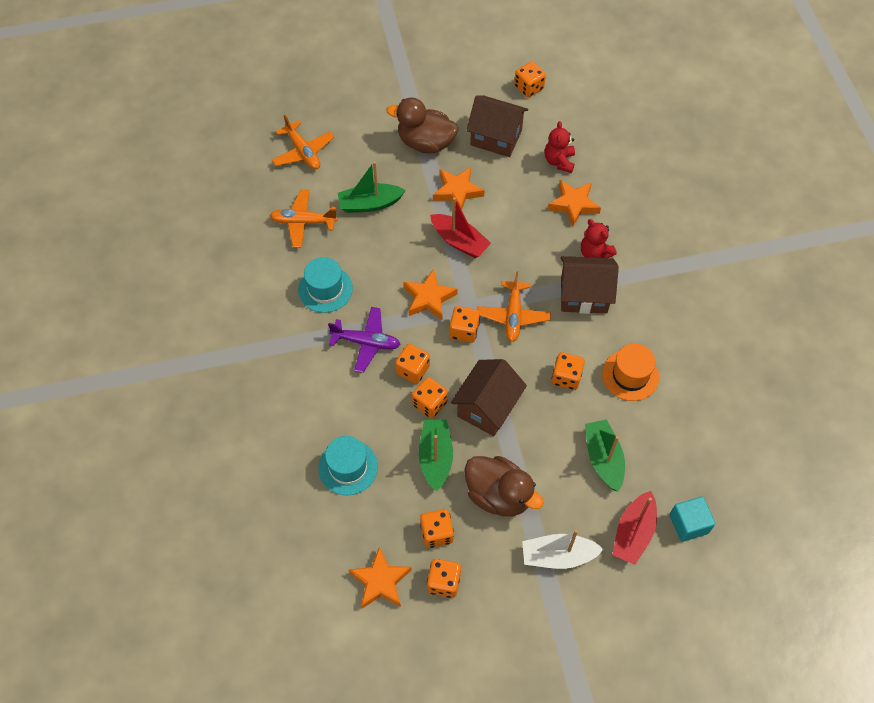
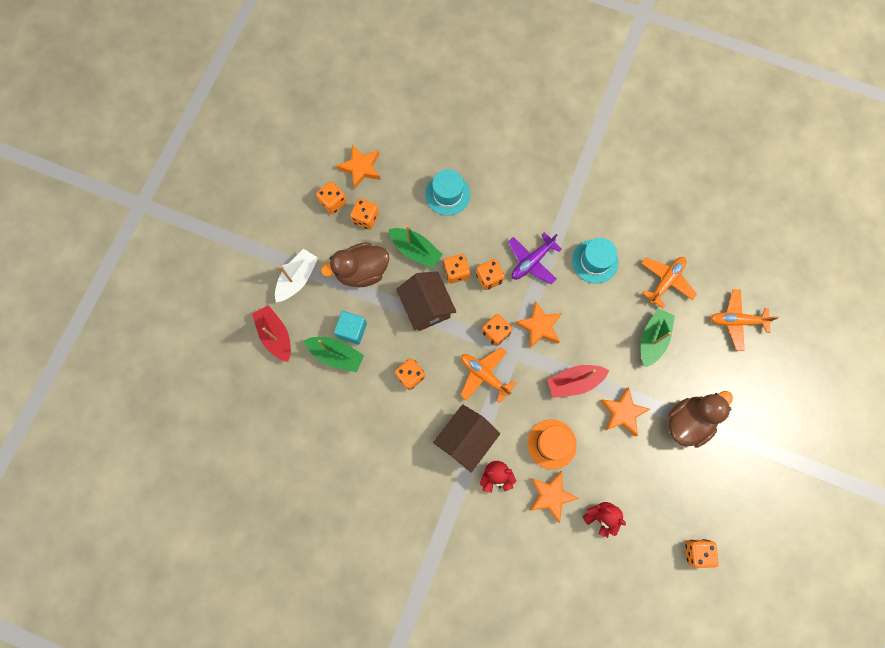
camera: 125 degrees right, 15 degrees up
brown house [466,95,528,157] -> none
orange hat [602,344,659,401] -> orange hat moved to [527,419,577,469]
turquoise cube [669,496,715,542] -> turquoise cube moved to [334,311,367,345]

